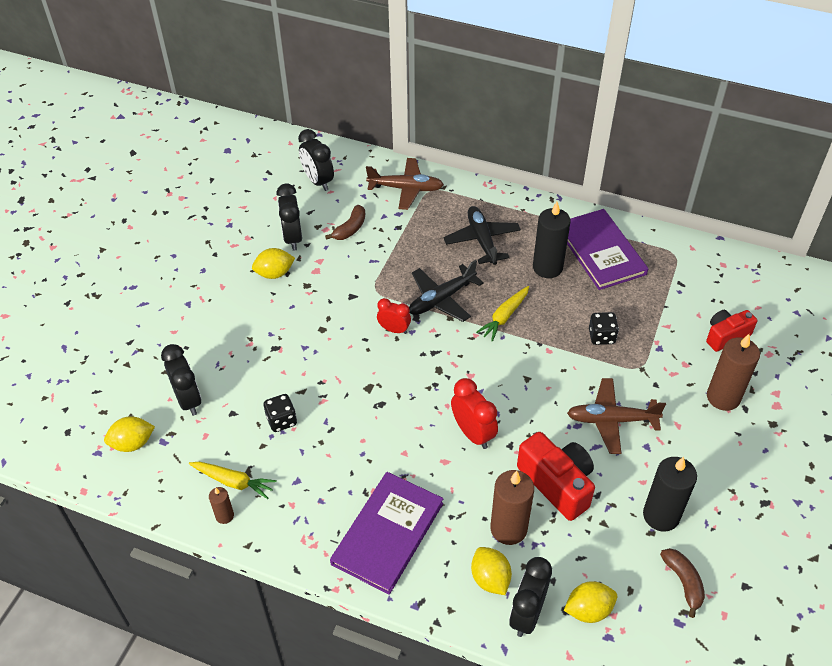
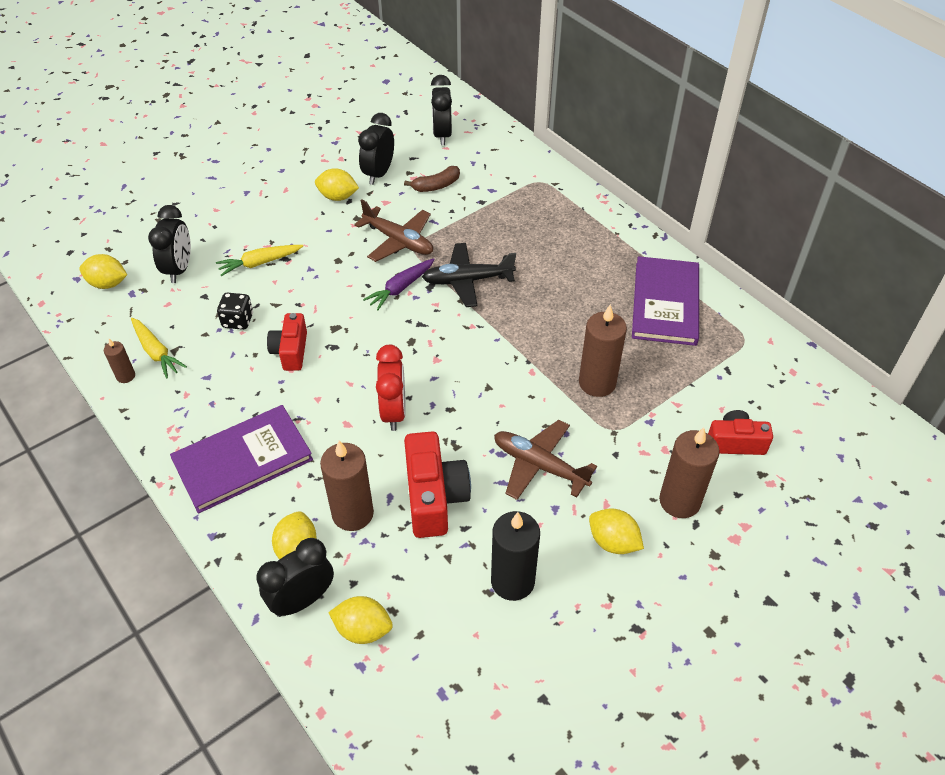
camera: 30 degrees right, 0 degrees up
brown plane [366,158,444,210] -> brown plane moved to [354,200,433,262]
red clock [377,298,411,334] -> purple carrot [363,258,435,310]
black plane [443,206,521,265] -> none
yellow carrot [476,286,529,342] -> yellow carrot moved to [216,245,303,276]
black candle [533,202,571,278] -> none
black dice [589,312,619,345] -> brown candle [579,304,627,397]
brown banana [660,548,705,618] -> none
none -> red camera [267,313,307,371]
none -> yellow lemon [589,508,644,554]

